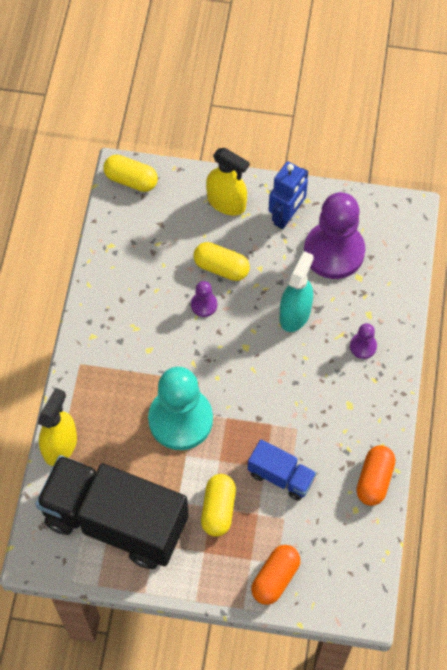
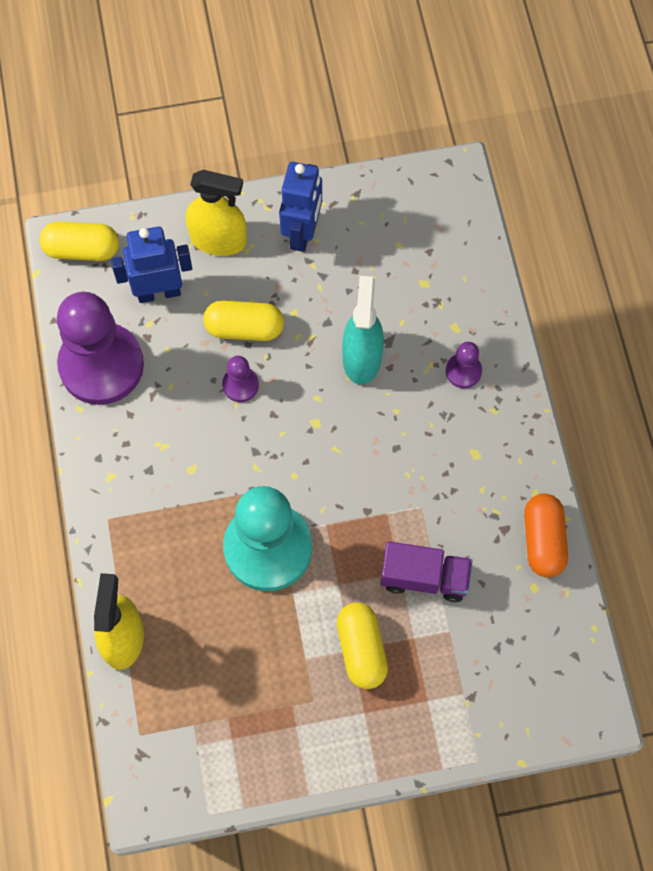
camera: 20 degrees left, 5 degrees up
black truck [35,455,188,569] -> none
blue truck [248,439,316,501] -> purple truck [380,541,473,602]
orange capsule [251,545,300,605] -> none
purple pawn [304,192,365,279] -> purple pawn moved to [57,292,144,405]
none -> blue robot [111,227,192,303]

